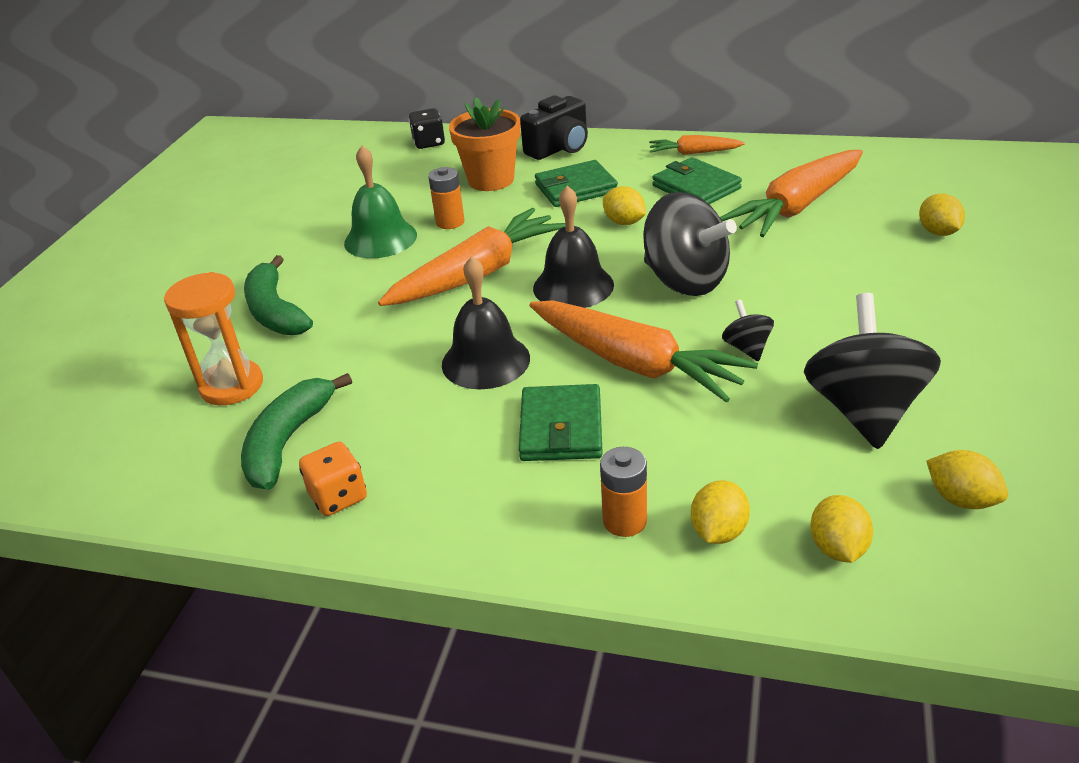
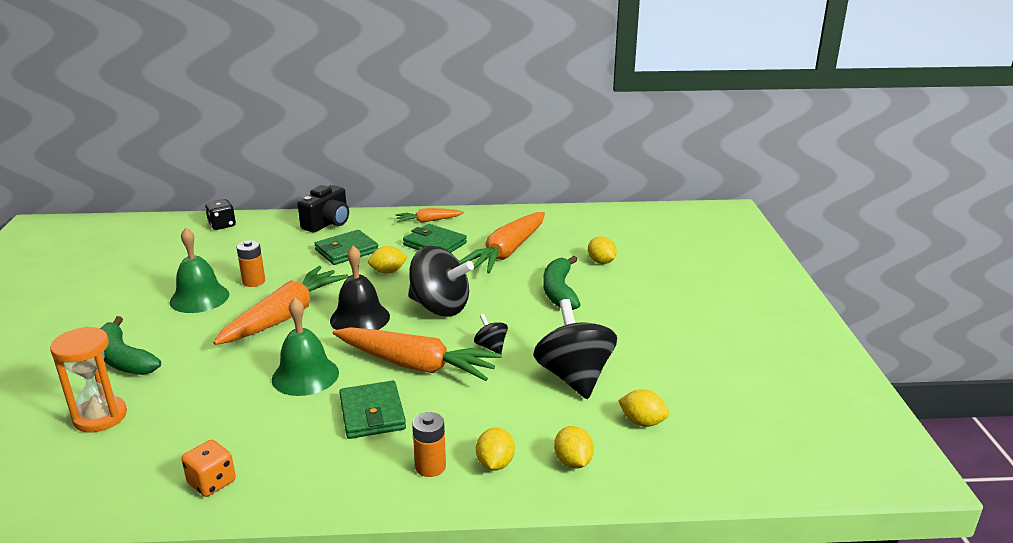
camera: 20 degrees left, 10 degrees down
green banana [241,373,352,490] -> green banana moved to [543,256,581,310]
black bell [442,256,530,389] -> green bell [272,298,339,396]
orange flower pot [449,97,521,191] -> none
yellow lemon [603,186,646,225] -> yellow lemon turned 45 degrees counterclockwise [368,246,407,274]

